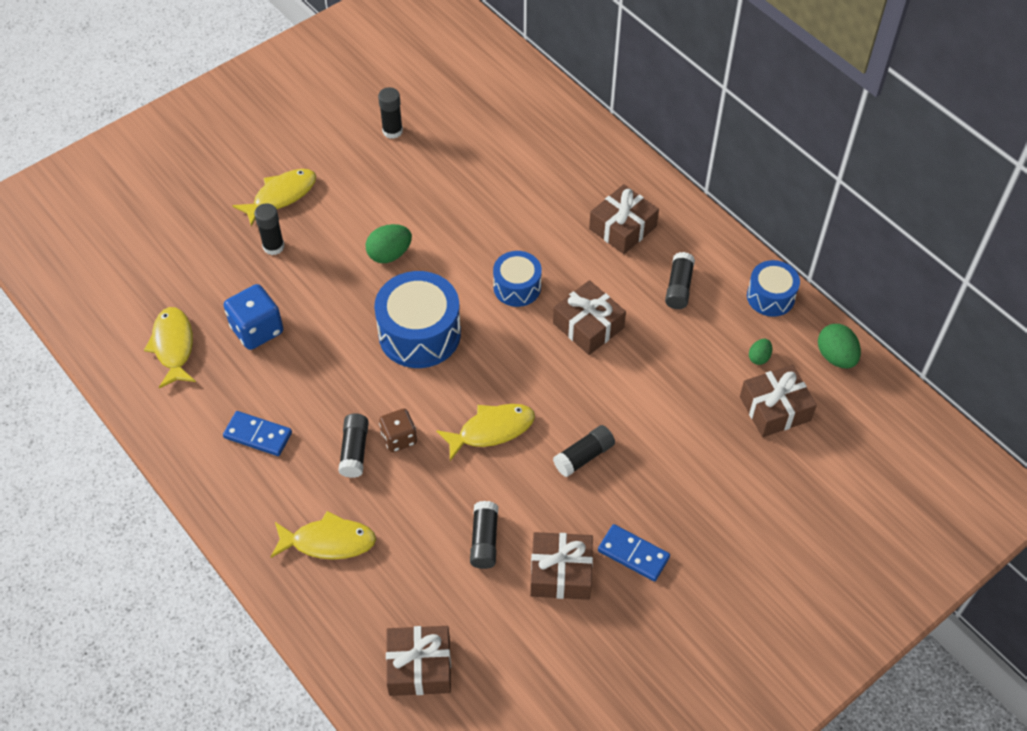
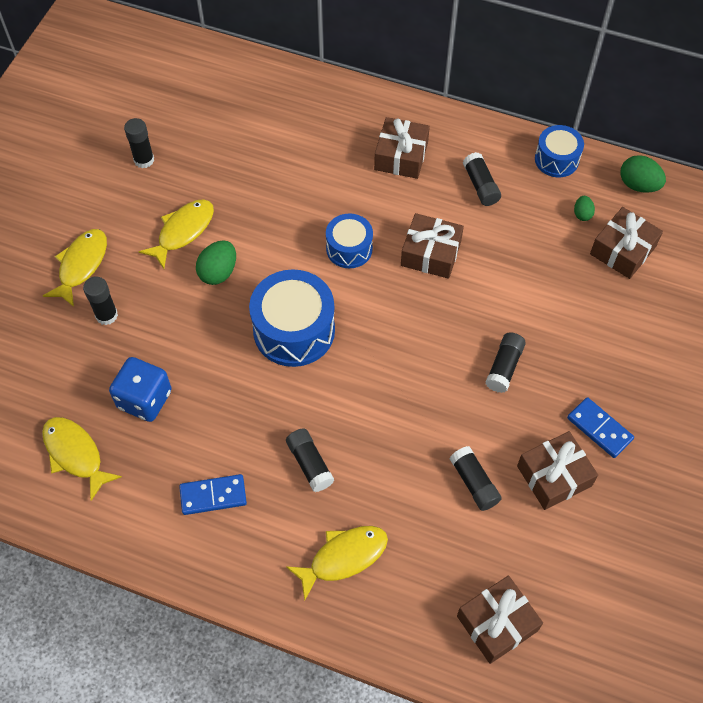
camera: 30 degrees left, 5 degrees up
brown dice [379,408,417,452] -> none
yellow fish [436,404,535,461] -> yellow fish moved to [139,199,214,269]
blue domino [598,524,670,581] -> blue domino turned 45 degrees clockwise [567,397,634,458]

